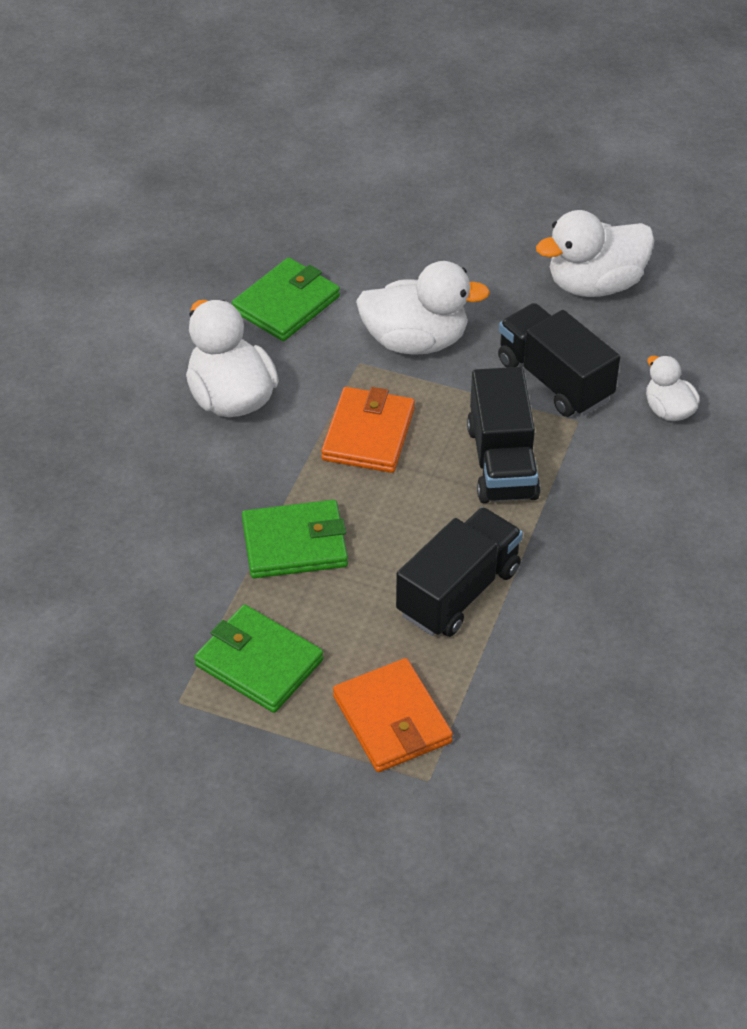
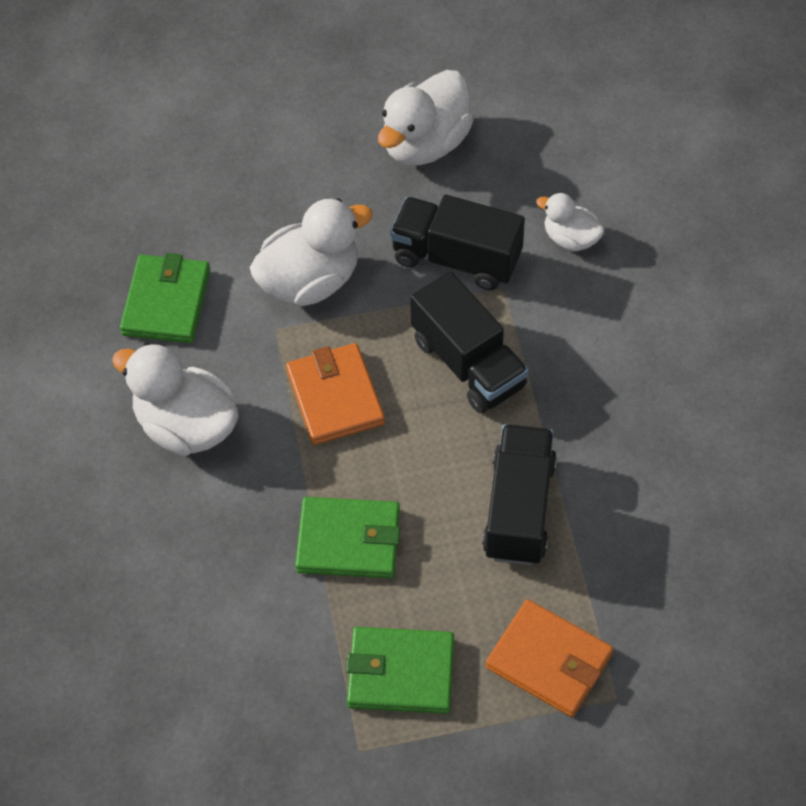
camera: 30 degrees left, 10 degrees up
green wallet [242,500,348,578] -> green wallet turned 45 degrees clockwise [295,497,400,579]

